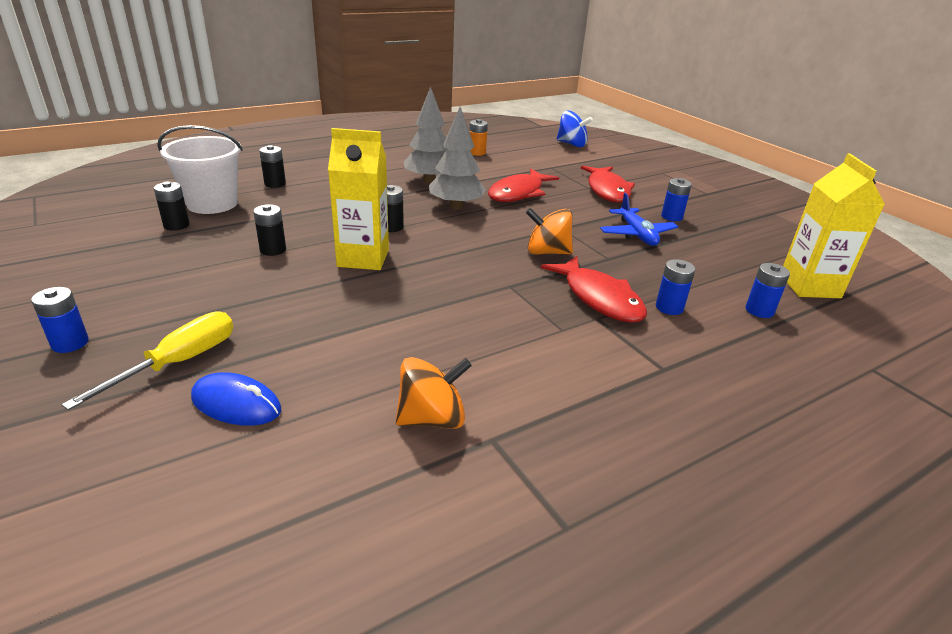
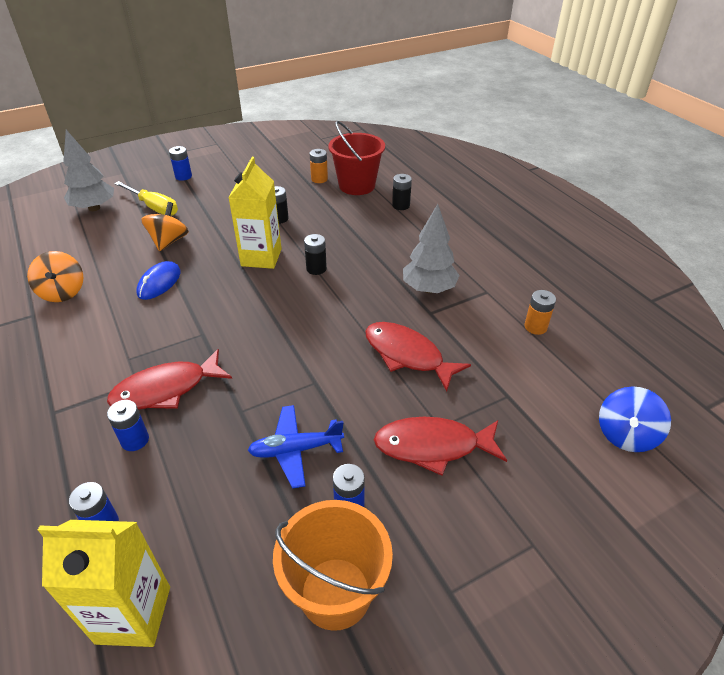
camera: 95 degrees right, 10 degrees up
black battery [154,182,190,231] -> orange battery [309,149,328,183]
white bucket [157,125,243,214] -> red bucket [328,121,385,195]
blue mouse [191,372,281,426] -> blue mouse moved to [136,261,181,300]
grey tree [429,107,486,209] -> grey tree moved to [63,130,114,211]
orange spinning top [526,208,573,255] -> orange spinning top moved to [141,202,189,251]
none -> orange bucket [273,500,393,631]

